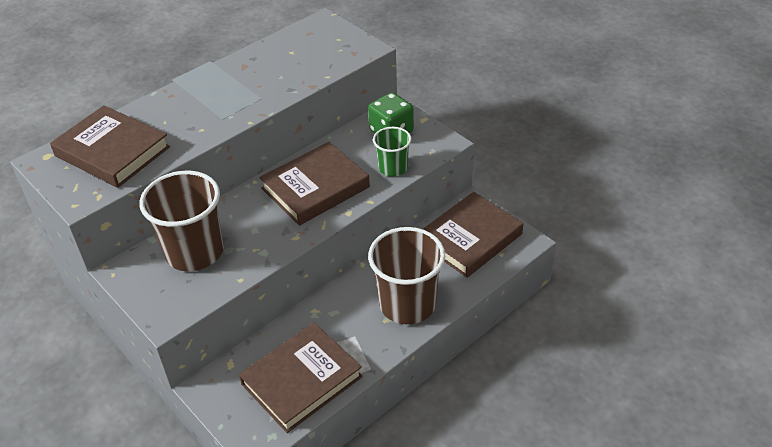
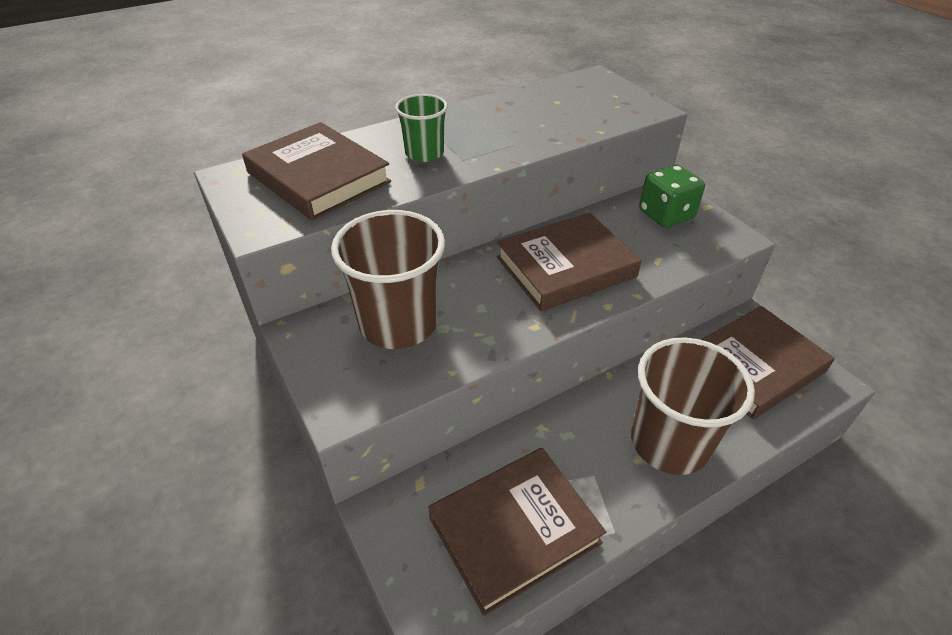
camera: 10 degrees right, 0 degrees up
green cup [373,127,411,177] -> green cup moved to [395,94,448,162]

